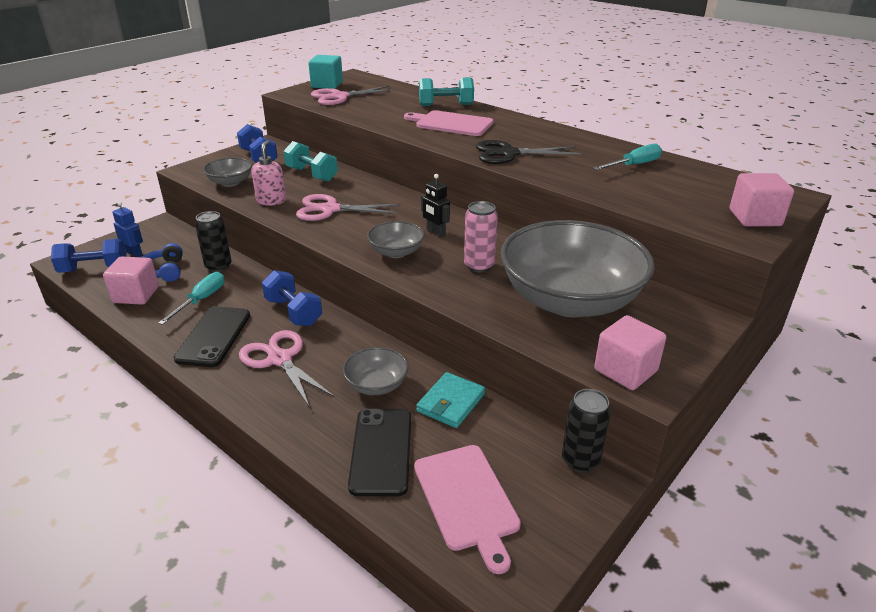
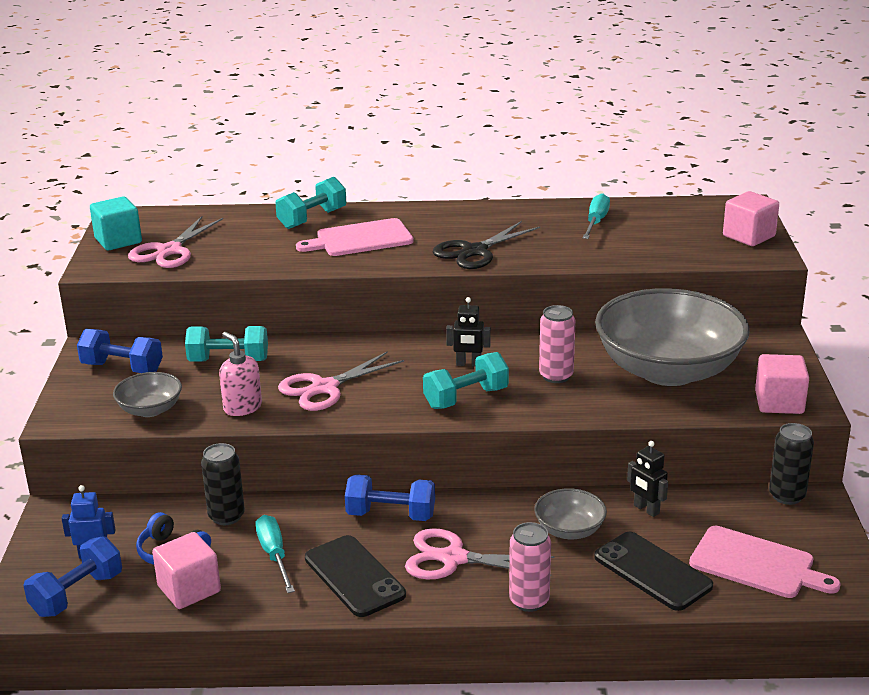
camera: 40 degrees left, 5 degrees down
grey bowl [367,221,425,258] -> turquoise dumbbell [423,352,509,409]
turquoise wallet [416,372,485,428] -> black robot [627,441,668,517]
none -> pink can [509,522,551,612]

